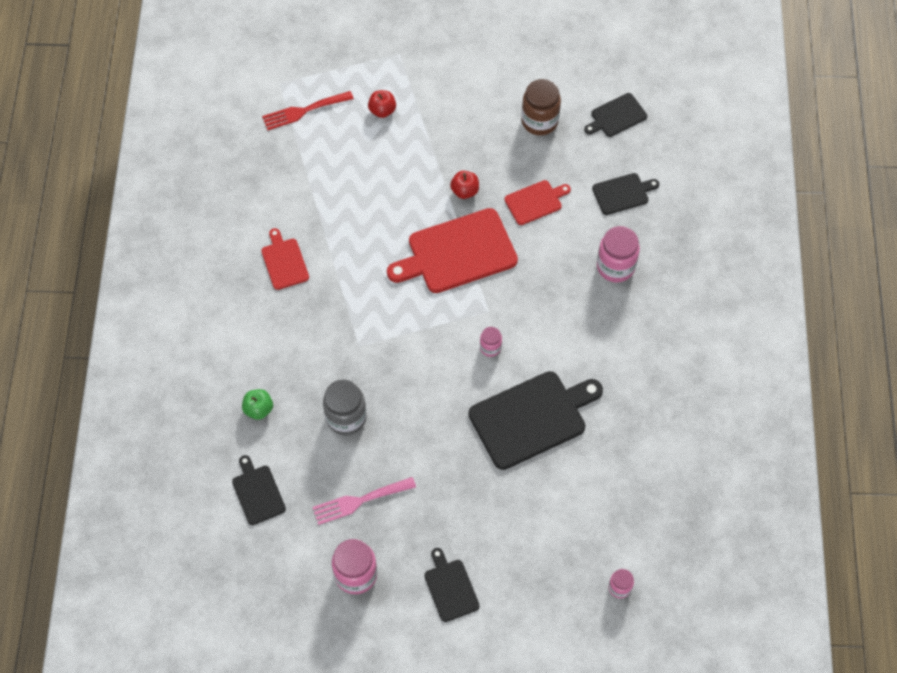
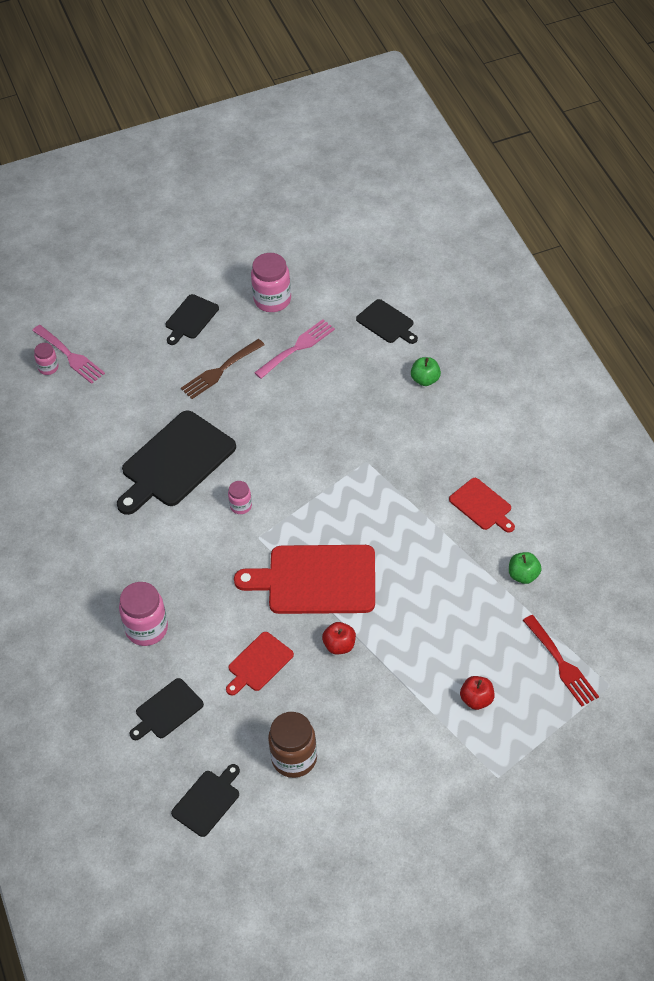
camera: 160 degrees right, 10 degrees down
red fork [262,91,354,130] -> red fork turned 105 degrees clockwise [523,615,599,707]
grey jar [323,380,367,435] -> none
red cutting board [387,208,518,293] -> red cutting board turned 135 degrees counterclockwise [234,545,375,614]
black cutting board [424,548,480,622] -> black cutting board turned 75 degrees clockwise [166,294,219,345]
none -> pink fork [32,325,105,384]
none -> brown fork [181,339,265,399]
none -> green apple [509,552,542,584]

